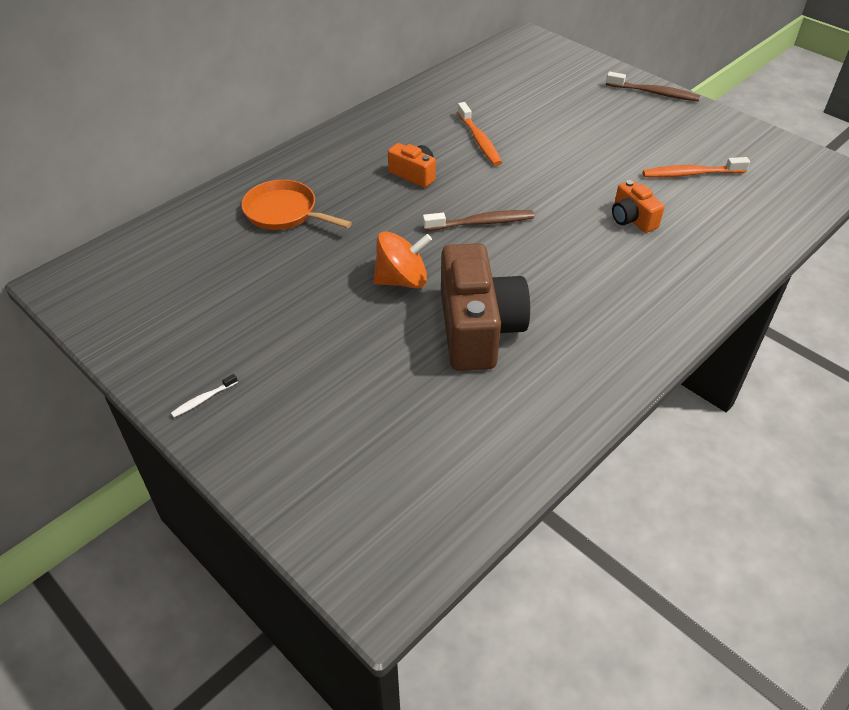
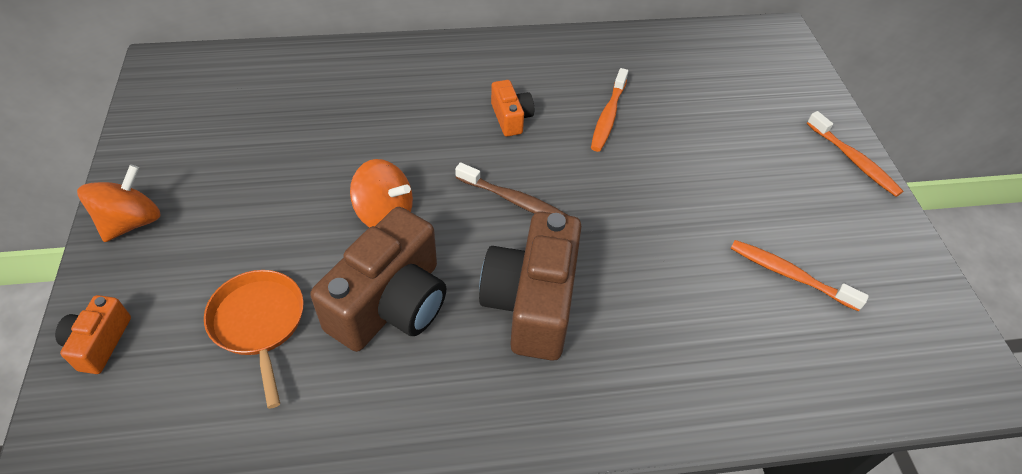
camera: 35 degrees right, 5 degrees up
white toothbrush [171,374,238,417] -> orange spinning top [77,164,160,242]
orange pan [241,180,352,230] -> orange pan moved to [204,270,304,409]
brown toothbrush [606,72,700,101] -> orange toothbrush [807,111,903,197]
orange camera [612,180,665,233] -> orange camera moved to [55,295,131,374]
none -> brown camera [479,211,582,361]

